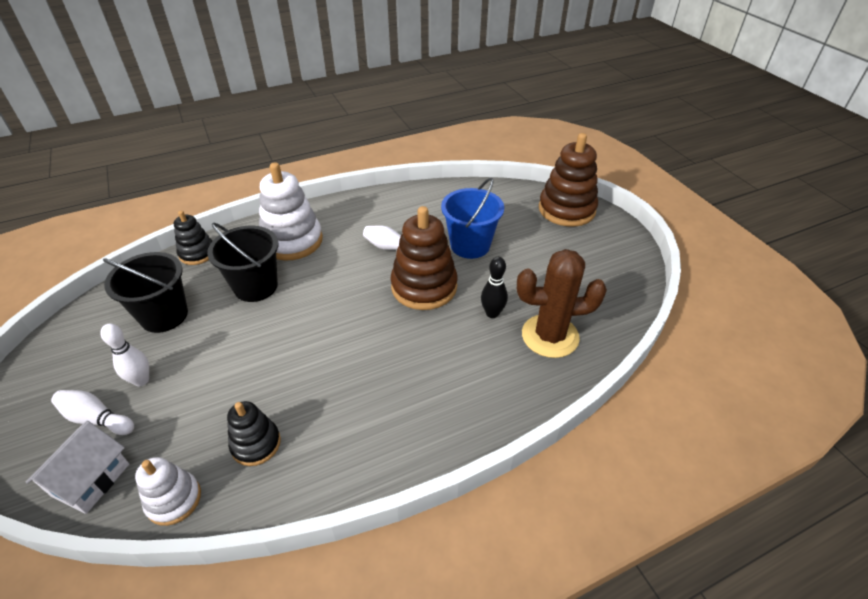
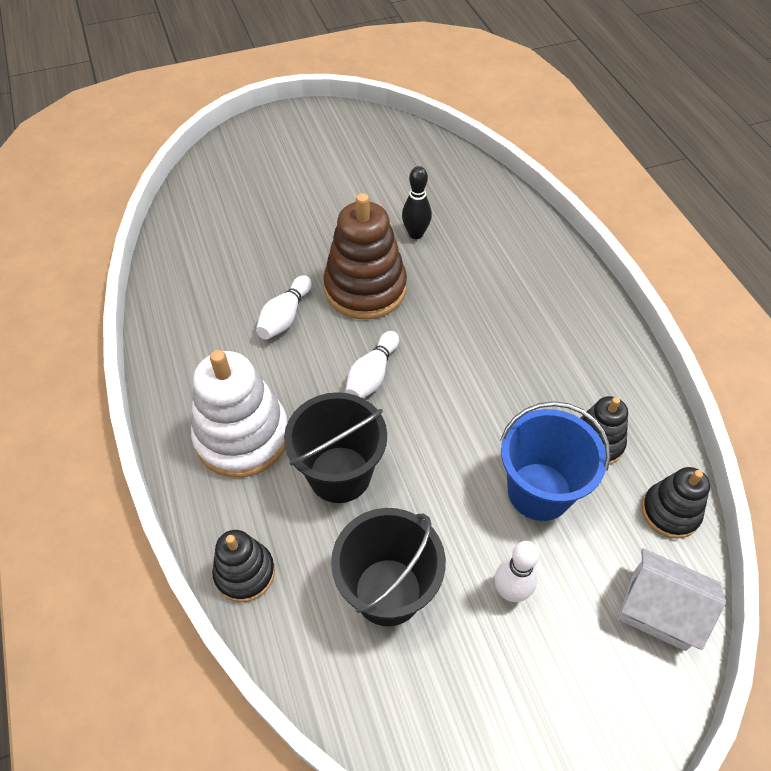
camera: 85 degrees left, 10 degrees up
white bowling pin [51,390,134,435] -> white bowling pin moved to [345,331,399,398]
white stacking toy [135,457,201,526] -> black stacking toy [642,467,710,539]
blue bucket [441,178,504,259] -> blue bucket moved to [500,401,610,521]
brown cactus [517,249,607,358] -> none
brown stacking toy [539,133,598,227] -> none

